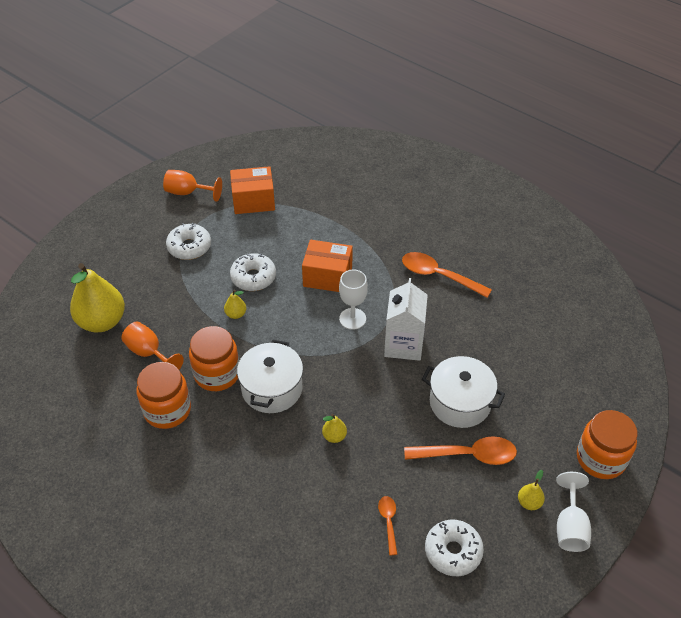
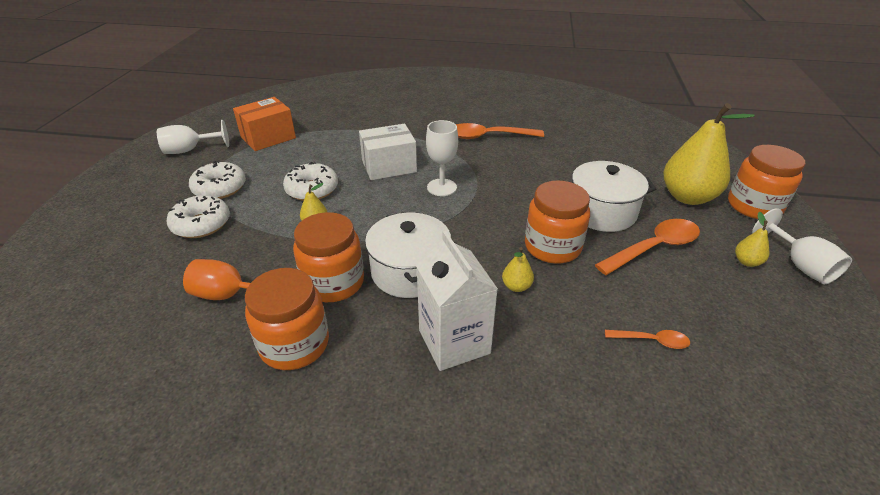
camera: 30 degrees left, 10 degrees down
yellow pear [70,263,125,332] -> yellow pear moved to [663,103,755,205]
orange goblet [163,170,222,202] -> white goblet [157,120,229,154]
orange box [302,240,353,292] -> white box [359,124,417,180]
orange spoon [378,496,398,555] -> orange spoon turned 135 degrees clockwise [605,330,690,349]
white carton [384,278,428,361] -> white carton moved to [416,231,498,371]
white donut [425,519,484,576] -> white donut moved to [166,195,230,238]
none -> orange jar [525,180,590,264]

